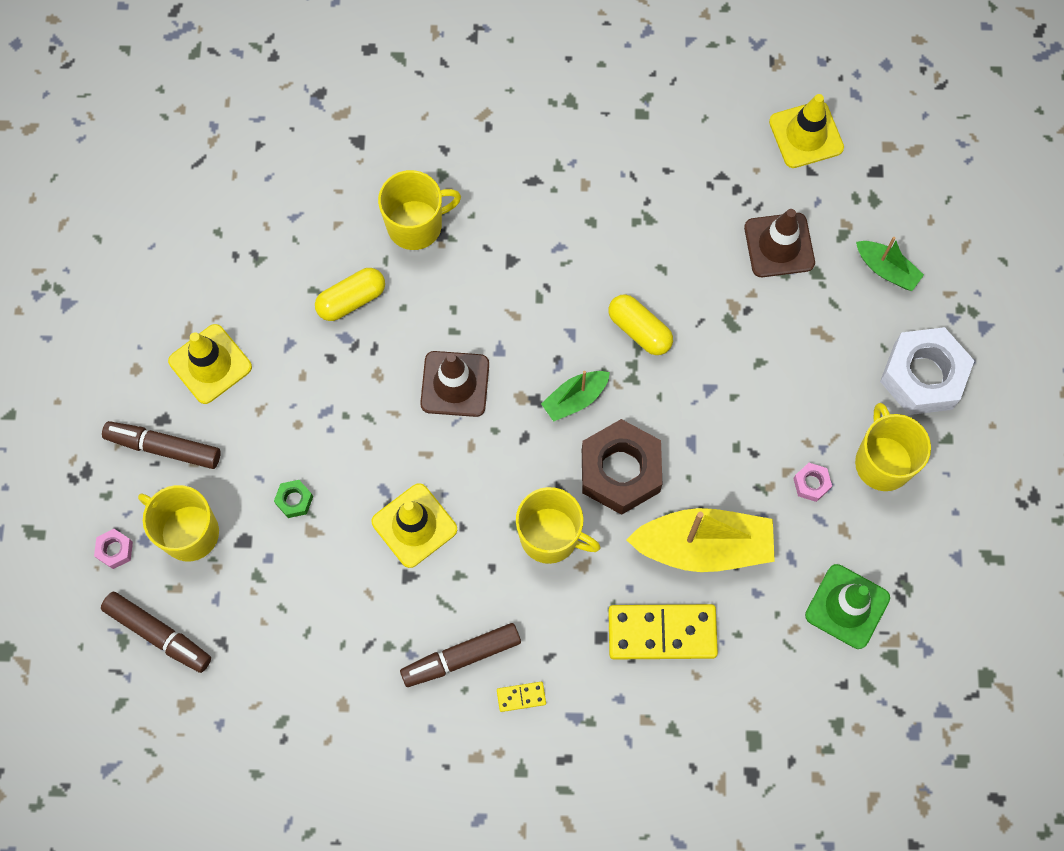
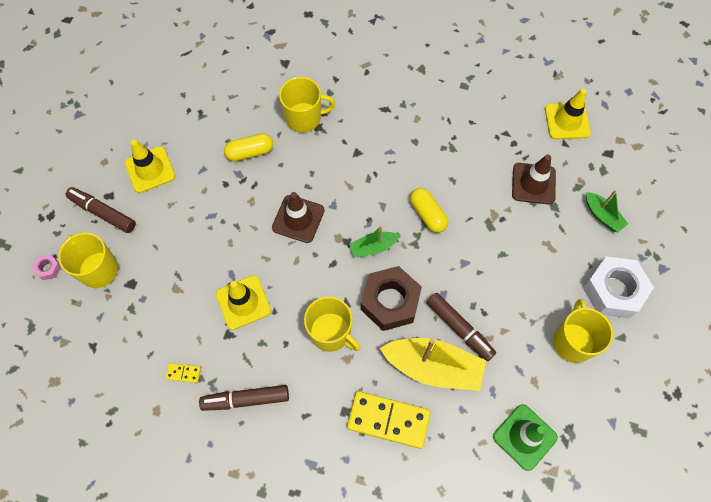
camera: 15 degrees right, 5 degrees down
brown marker [101,592,211,673] -> brown marker moved to [427,293,496,362]
green nut [274,480,313,518] -> none
yellow domino [497,682,546,712] -> yellow domino moved to [166,363,201,383]
pink nut [793,463,832,502] -> none

